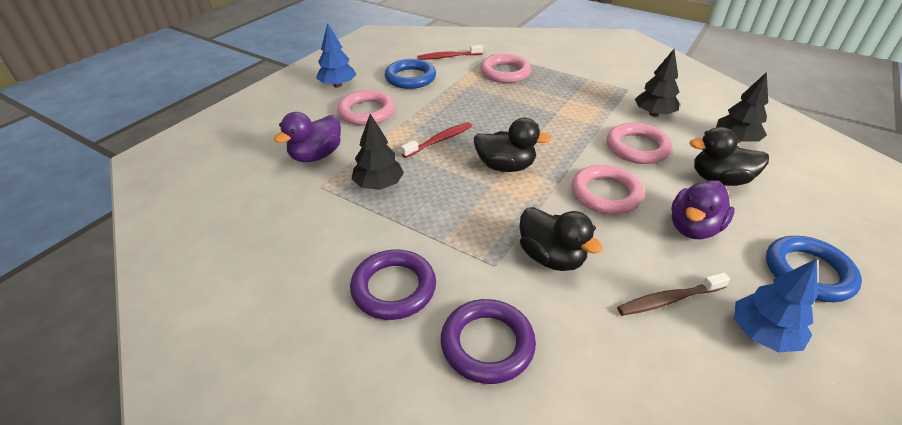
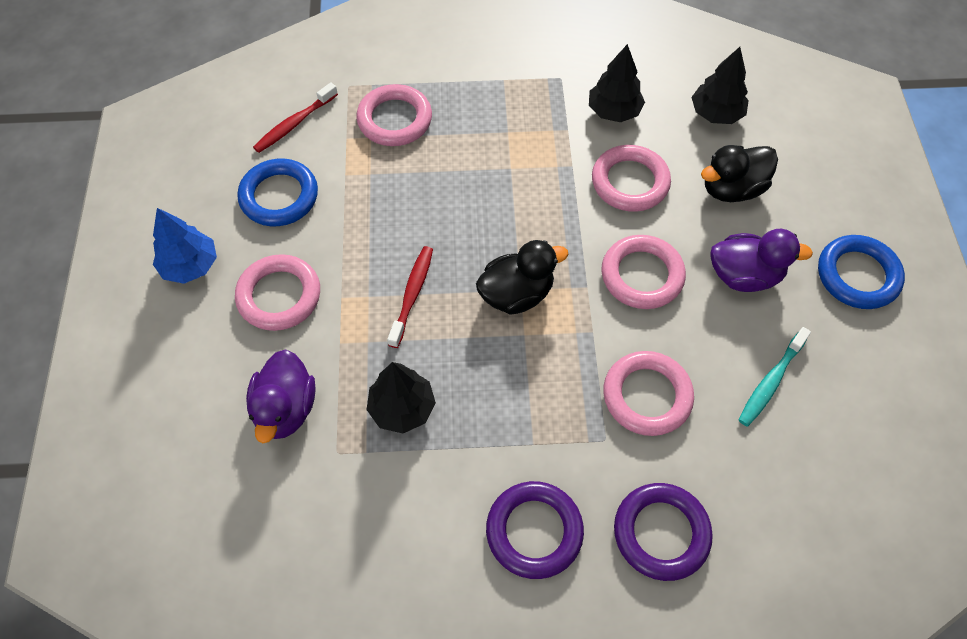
camera: 35 degrees left, 20 degrees up
black duck [519,207,603,271] -> pink ring [603,351,694,436]
brown toothbrush [617,272,730,316] -> turquoise toothbrush [738,327,811,426]
purple duck [671,180,735,240] -> purple duck turned 90 degrees counterclockwise [710,229,813,292]
blue tree [734,259,817,352] -> none

